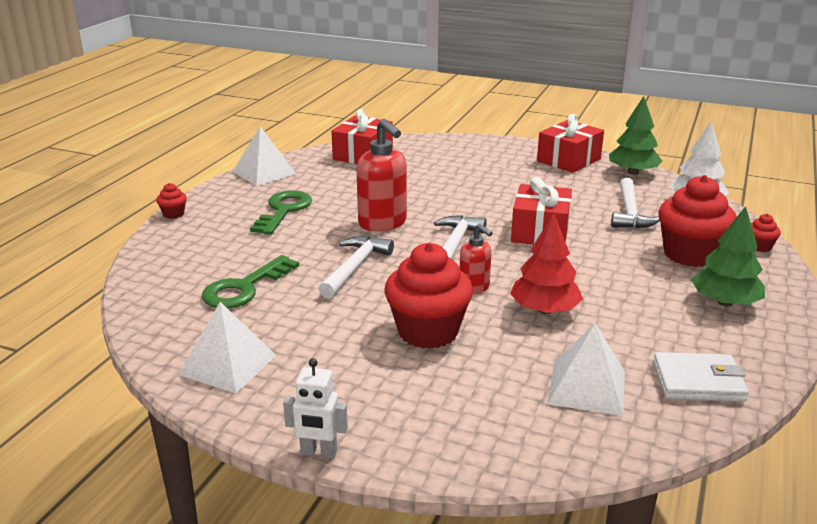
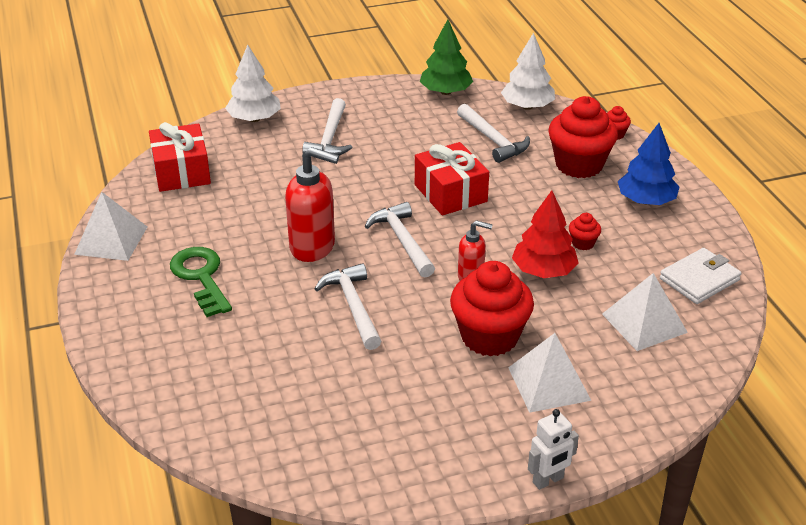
camera: 40 degrees left, 10 degrees up
red cupcake [156,183,187,219] -> red cupcake moved to [569,213,601,250]
white pyramid [178,302,277,393] -> white pyramid moved to [508,333,592,413]
green key [202,255,299,309] -> none
red gift [537,114,604,173] -> none
green tree [691,206,765,307] -> blue tree [618,123,679,205]
none -> white tree [225,44,281,122]
none -> white hammer [302,98,352,156]

